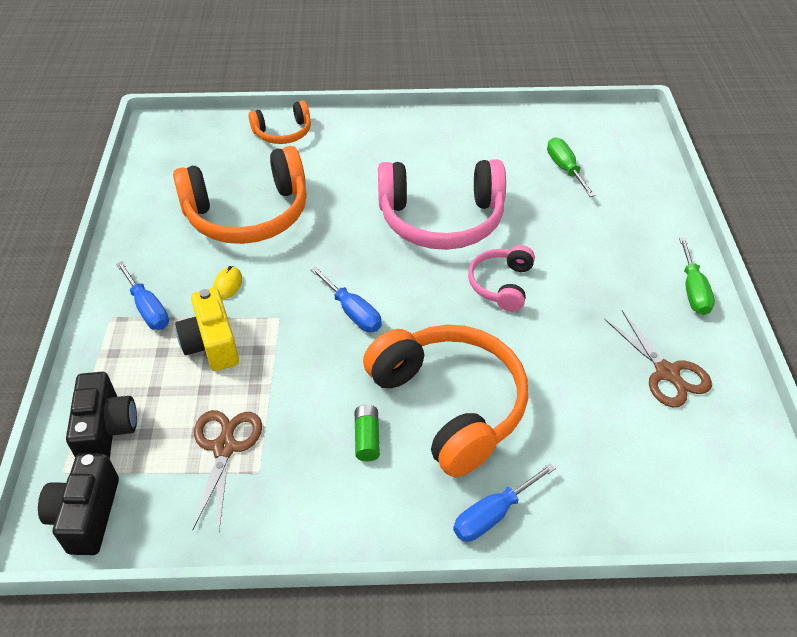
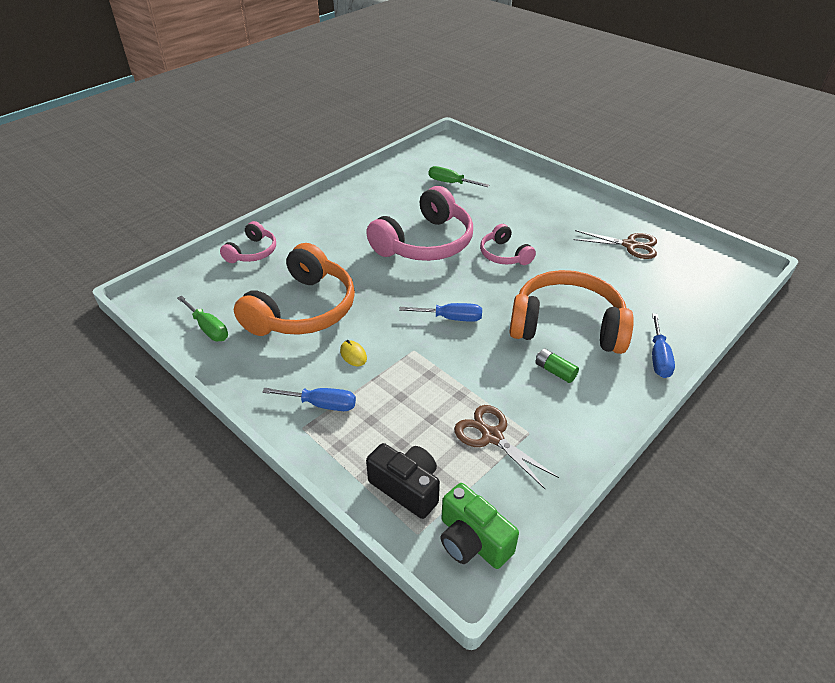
camera: 45 degrees left, 5 degrees down
black camera [38,453,119,555] -> green camera [440,483,519,569]
yellow camera [175,288,239,371] -> none
orange headphones [249,101,311,144] -> pink headphones [220,221,276,263]
green screwdriver [679,238,715,315] -> green screwdriver moved to [177,296,228,341]

